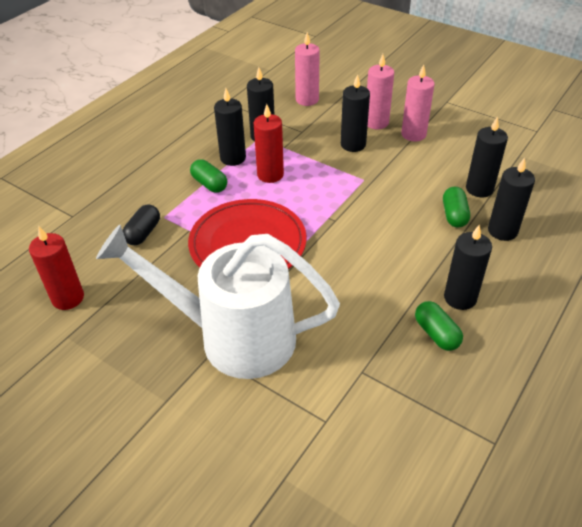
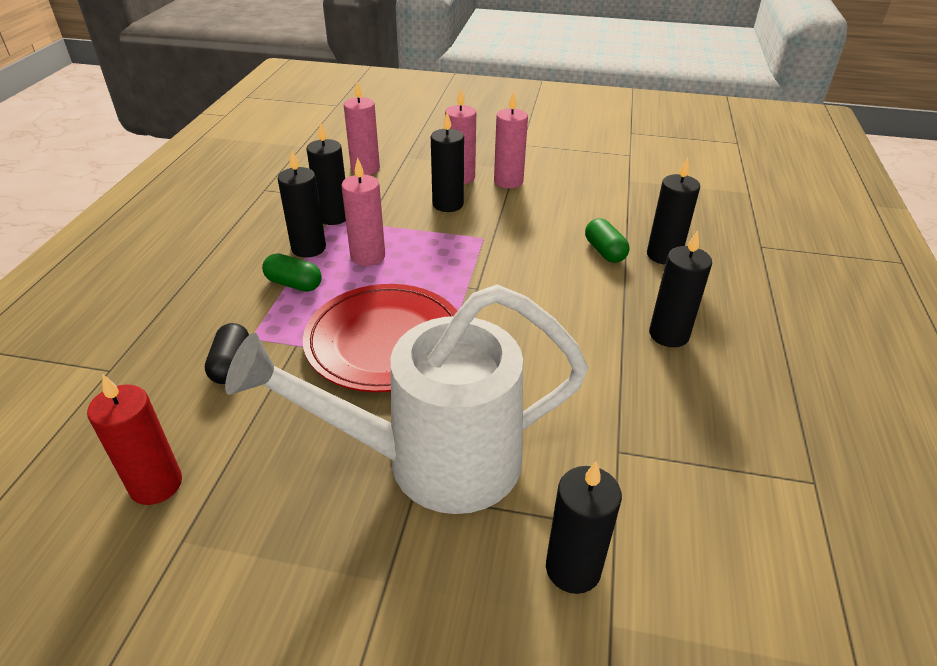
camera: 25 degrees left, 5 degrees down
red candle [254,104,284,183] -> pink candle [341,158,385,266]
green capsule [415,301,463,351] -> none
black candle [466,116,508,197] -> black candle moved to [546,461,622,594]

